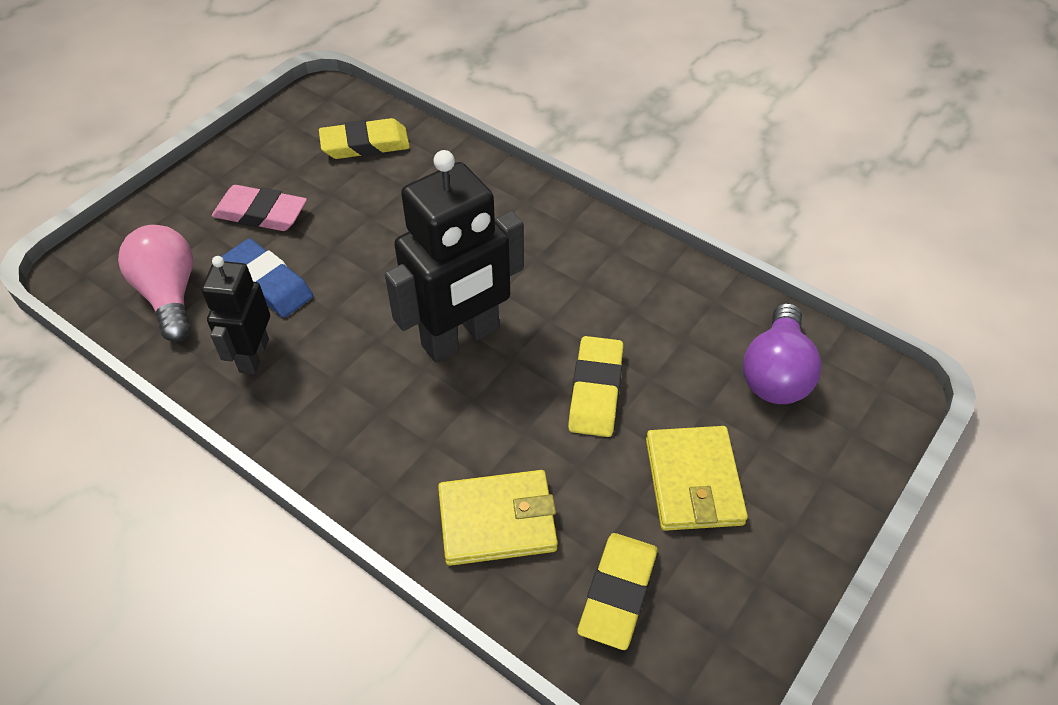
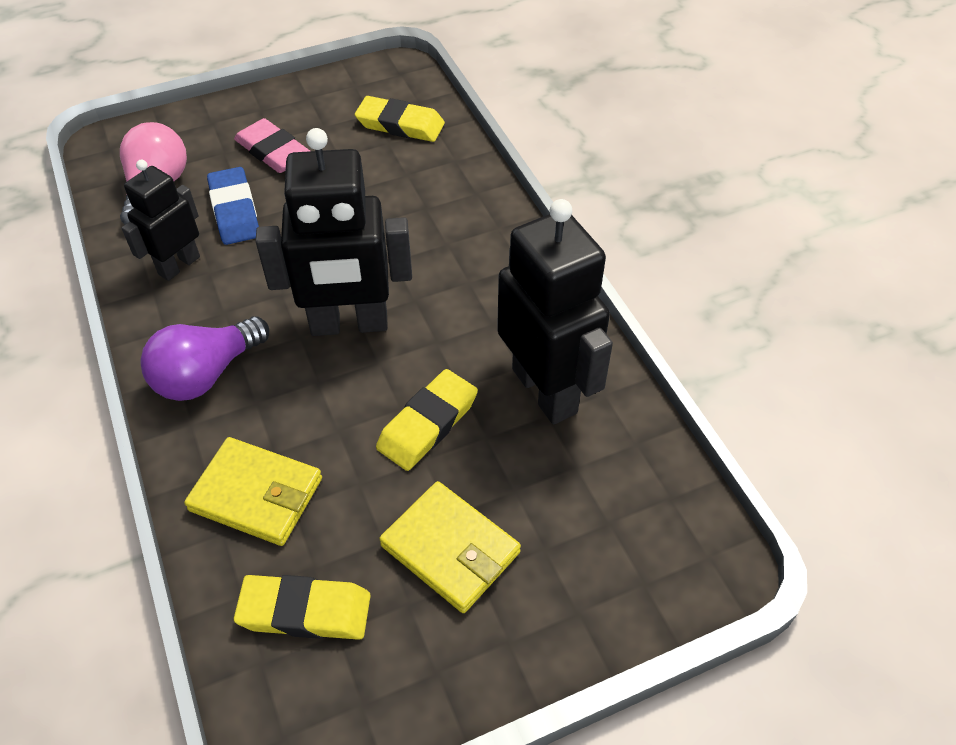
camera: 30 degrees right, 0 degrees up
yellow eraser [578,533,658,650] -> yellow eraser turned 45 degrees clockwise [234,575,371,640]
yellow wallet [646,426,748,531] -> yellow wallet turned 75 degrees counterclockwise [379,481,521,613]
purple light bulb [743,303,822,404] -> purple light bulb moved to [140,317,269,401]
none -> black robot [497,199,613,424]

